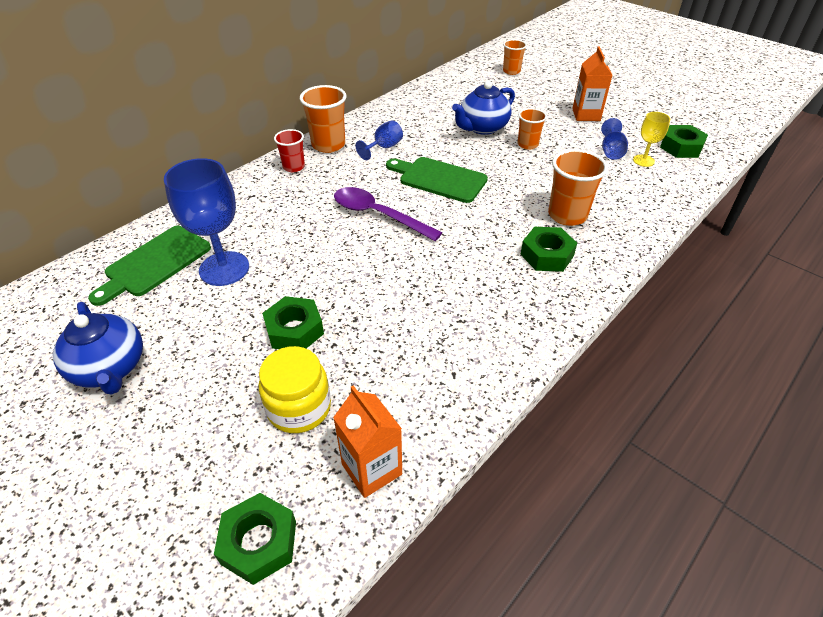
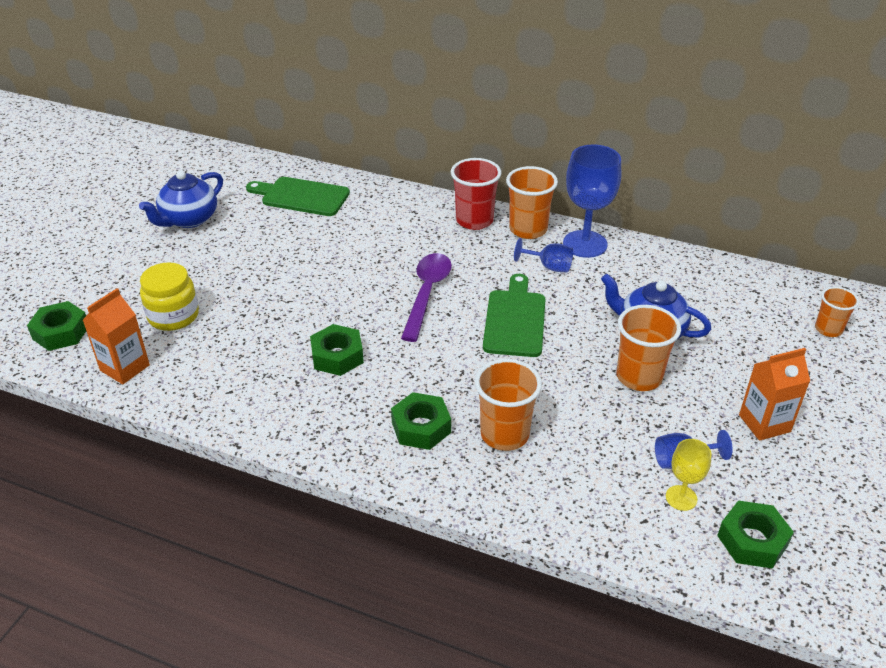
camera: 70 degrees right, 5 degrees down
blue goblet [164,158,249,286] -> blue goblet moved to [563,144,621,258]
green nut [262,296,324,349] -> green nut moved to [310,324,364,376]
red cup [274,129,305,172] -> red cup [451,158,501,230], size x1.61
orange cup [518,108,547,150] -> orange cup [617,305,681,391], size x1.61

